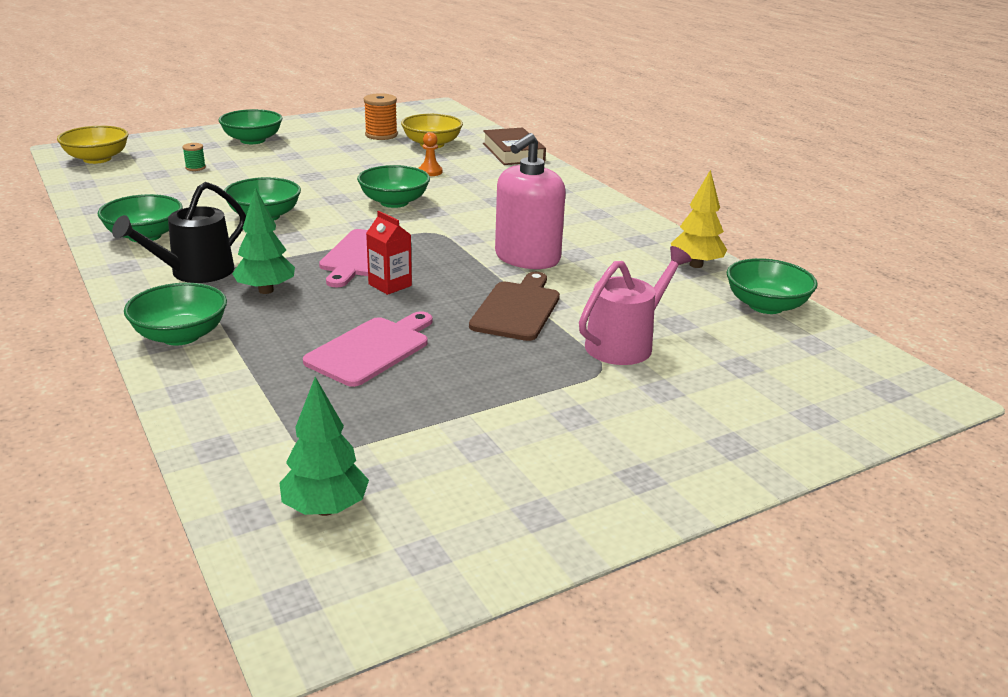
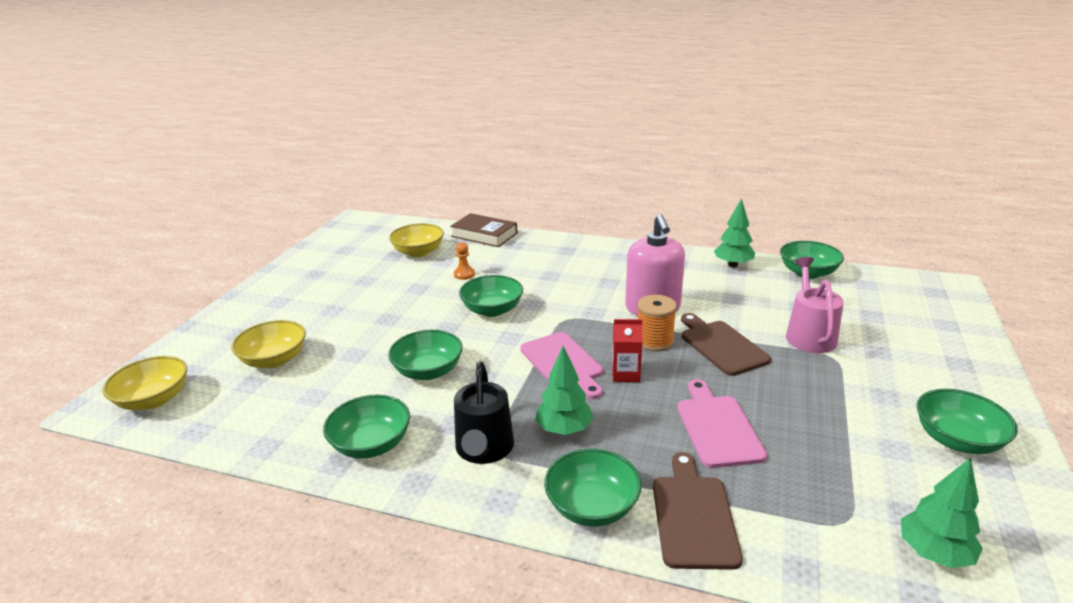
camera: 40 degrees left, 0 degrees up
green spool [182,143,206,171] -> yellow bowl [231,320,306,368]
green bowl [219,109,282,144] -> green bowl moved to [916,389,1018,454]
orange spool [364,93,398,140] -> orange spool moved to [638,295,677,351]
yellow tree [671,170,727,268] -> green tree [714,198,755,267]
none -> brown cutting board [653,452,743,570]

